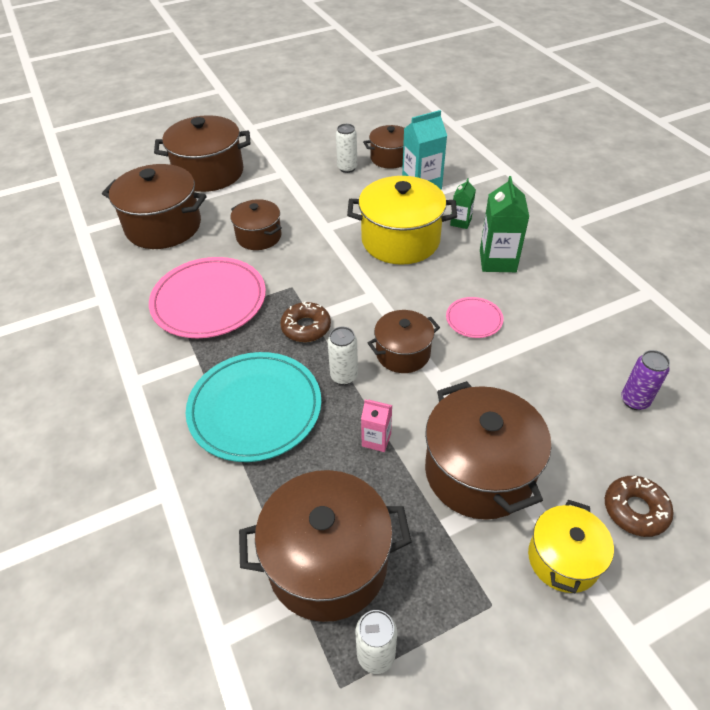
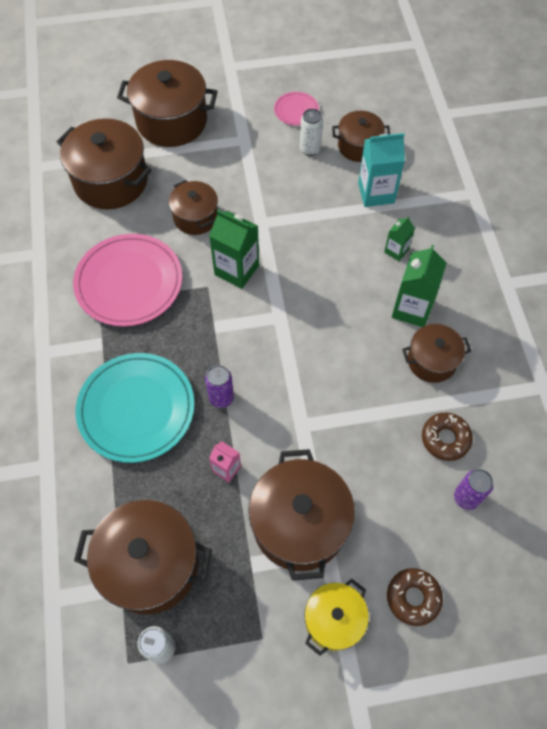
camera: 15 degrees right, 15 degrees up
brown donut [280,301,331,342] -> brown donut moved to [422,413,473,461]
white can [328,327,358,385] -> purple can [205,365,234,408]
yellow pot [347,176,457,265] -> none
brown pot [368,310,440,373] -> brown pot moved to [402,324,471,383]
pink plate [446,297,503,338] -> pink plate moved to [274,92,319,126]
none -> green carton [209,210,259,289]

